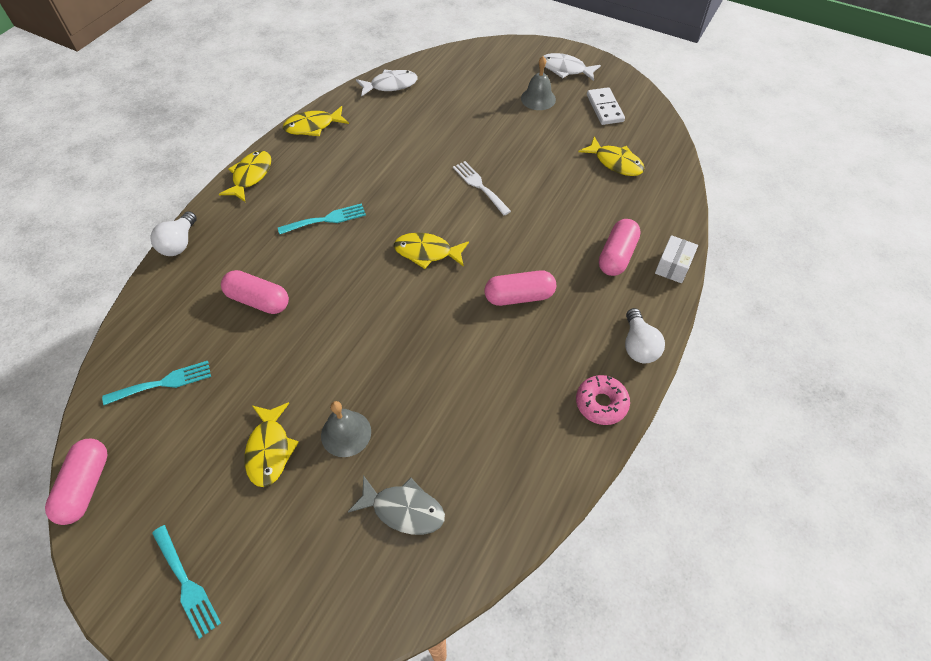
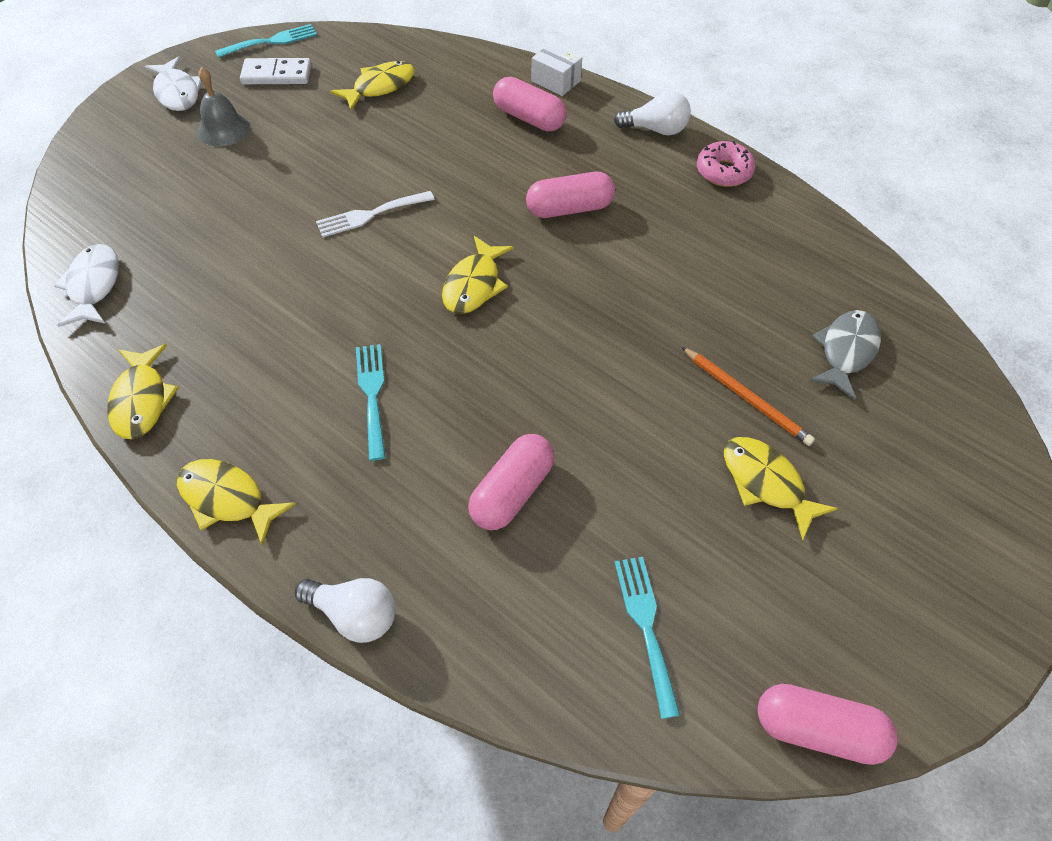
camera: 80 degrees left, 0 degrees up
turquoise fork [152,525,221,639] -> turquoise fork moved to [215,24,317,58]
yellow fish [244,402,299,487] -> yellow fish turned 135 degrees counterclockwise [724,437,838,540]
grey bell [321,401,371,457] -> orange pencil [682,347,815,446]
pink capsule [484,270,556,306] -> pink capsule turned 75 degrees clockwise [526,172,615,218]
white fish [544,53,601,81] -> white fish turned 60 degrees counterclockwise [144,56,202,111]

